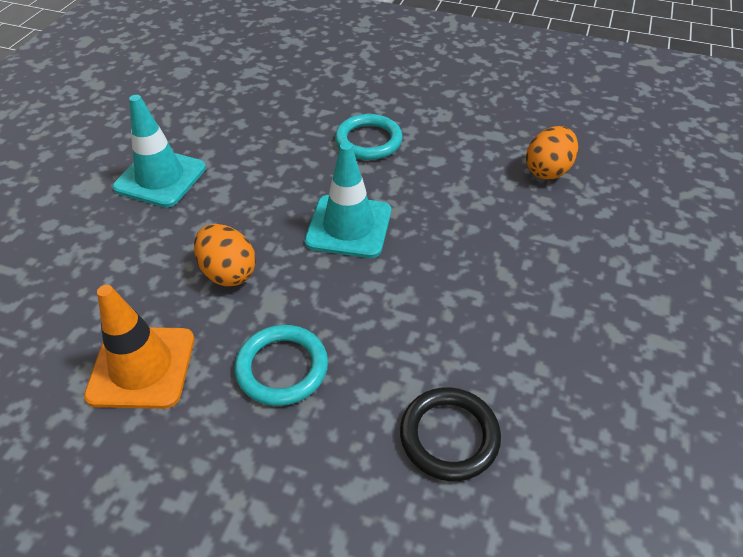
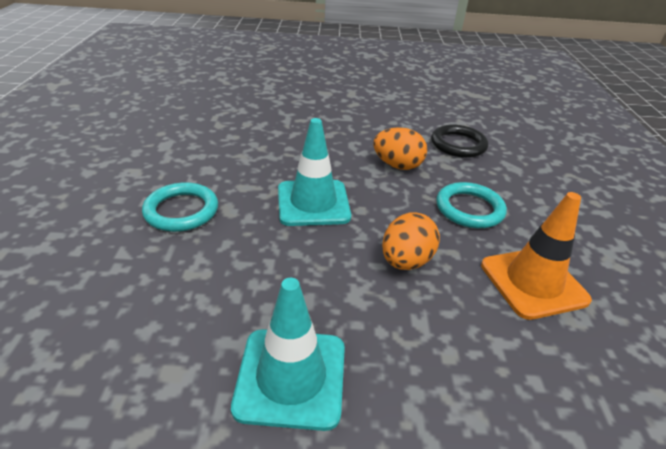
camera: 110 degrees left, 10 degrees down
orange egg [526,126,578,180] -> orange egg moved to [373,127,427,170]

